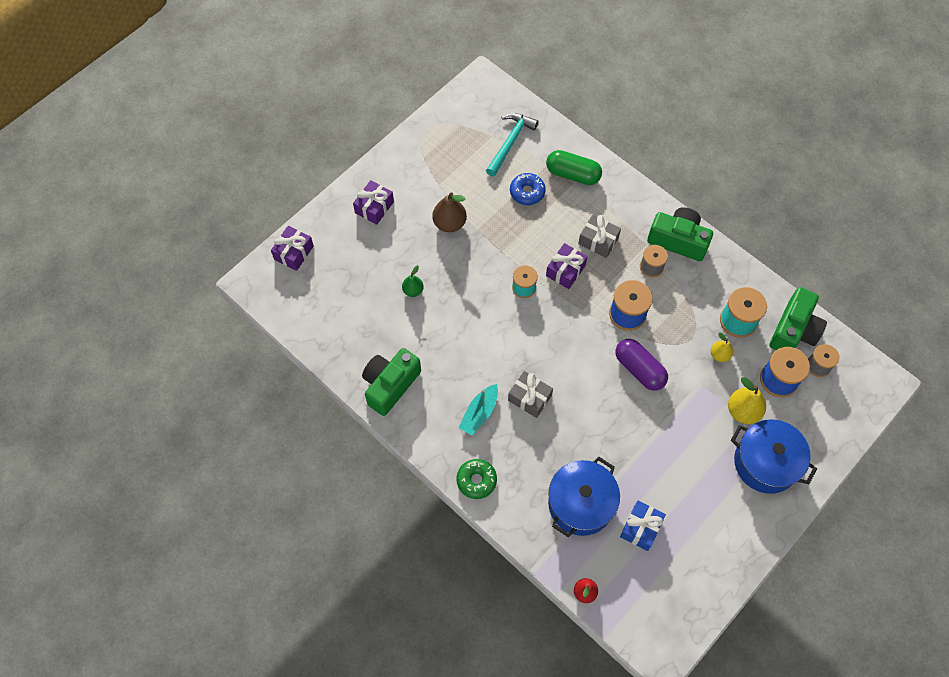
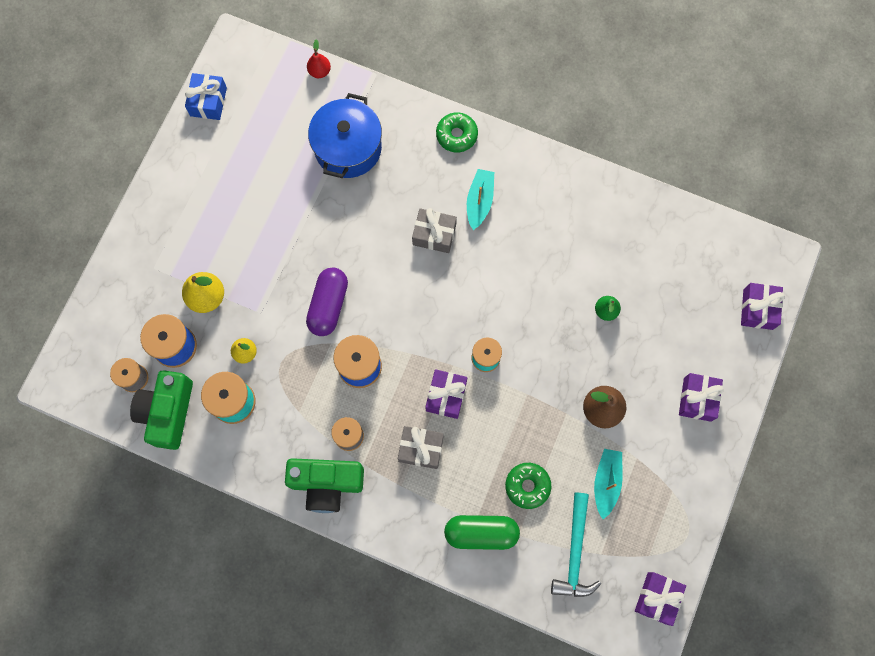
camera: 160 degrees right, 10 degrees up
green camera [362,348,421,416] -> none
blue donut [510,173,546,205] -> green donut [505,463,551,509]
purple capsule [616,339,668,391] -> purple capsule turned 75 degrees clockwise [306,268,348,336]
blue gift [620,501,666,551] -> blue gift moved to [185,73,227,120]
blue pot [731,419,817,494] -> none
none -> turquoise boat [594,449,623,519]
none -> purple gift [635,572,686,626]

